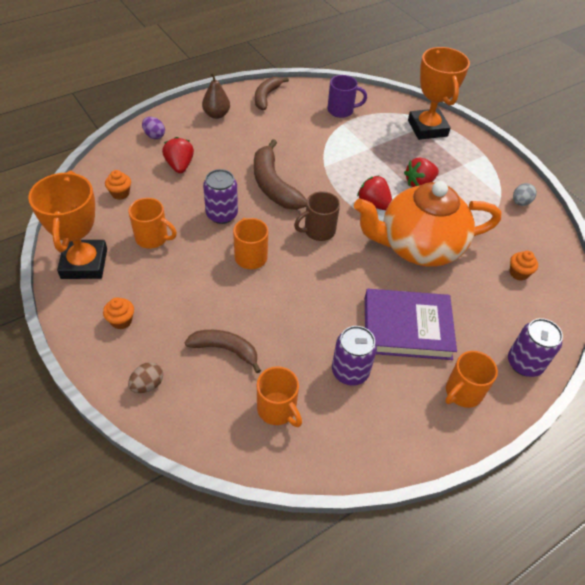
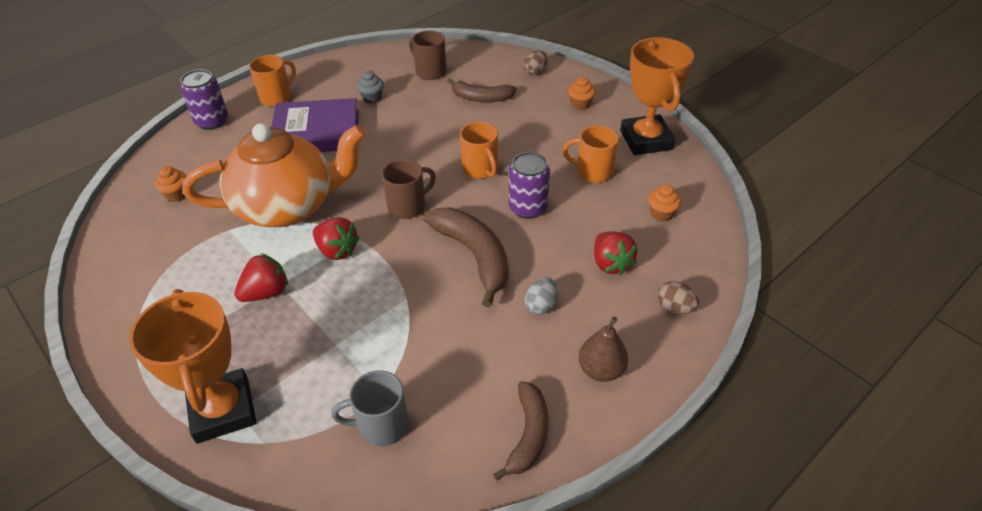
camera: 175 degrees right, 5 degrees down
purple egg [142,117,165,139] -> brown egg [658,281,699,314]
orange mug [257,366,302,427] -> brown mug [409,30,446,80]
purple mug [327,75,367,118] -> grey mug [331,370,408,447]
purple can [332,326,377,386] -> grey cupcake [357,71,384,104]
grey egg [513,183,537,206] -> grey egg moved to [525,278,558,315]

